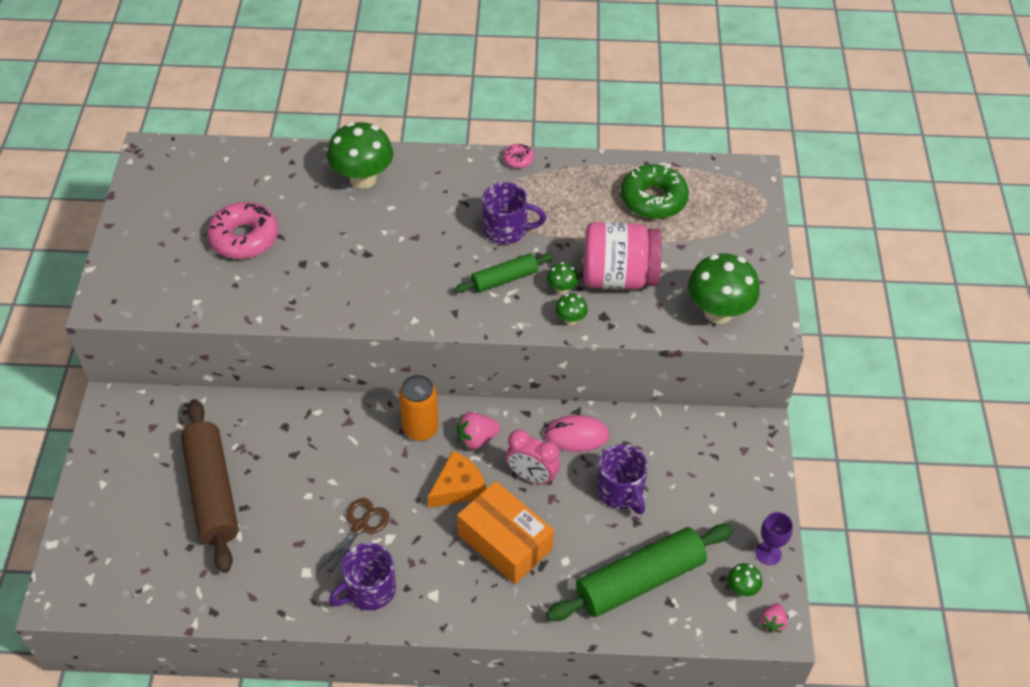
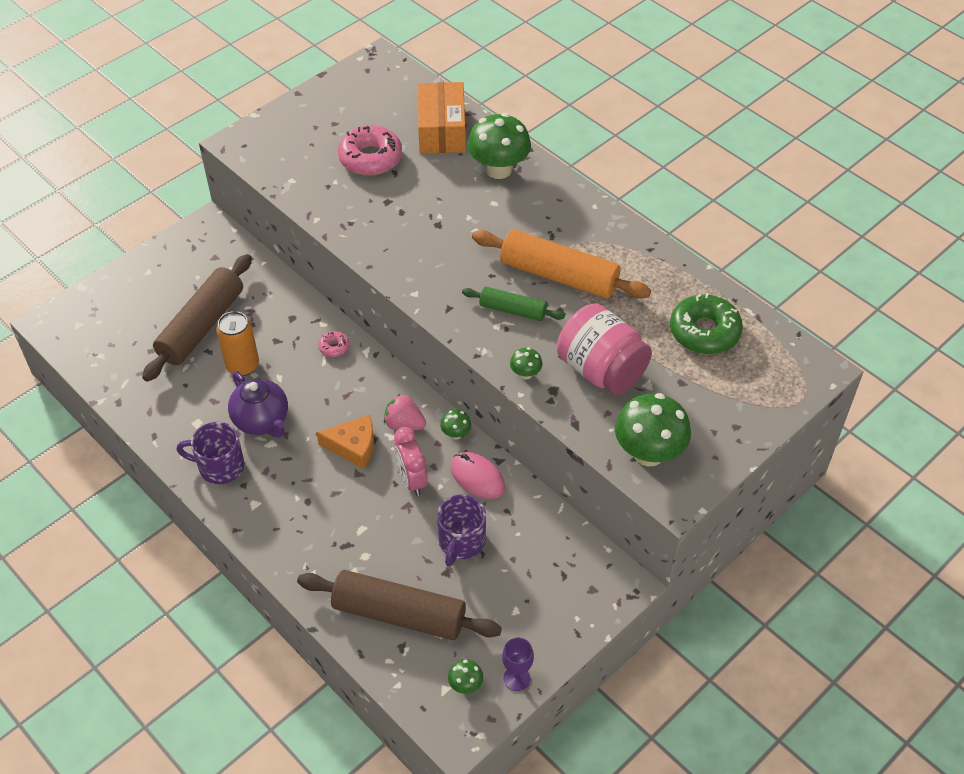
camera: 45 degrees right, 0 degrees up
brown scissors [317,498,390,578] -> purple teapot [228,371,288,437]
orange can [399,375,439,441] -> orange can moved to [216,311,259,376]
orange box [457,481,554,584] -> orange box moved to [418,82,466,153]
purple mug [482,182,546,244] -> orange rolling pin [472,229,651,299]
pink donut [503,144,534,168] -> pink donut moved to [318,331,349,357]
green rolling pin [546,524,733,621] -> brown rolling pin [297,570,502,640]
green mushroom [547,262,579,294] -> green mushroom moved to [440,410,471,440]
pink strawberry [760,603,788,633] -> none

